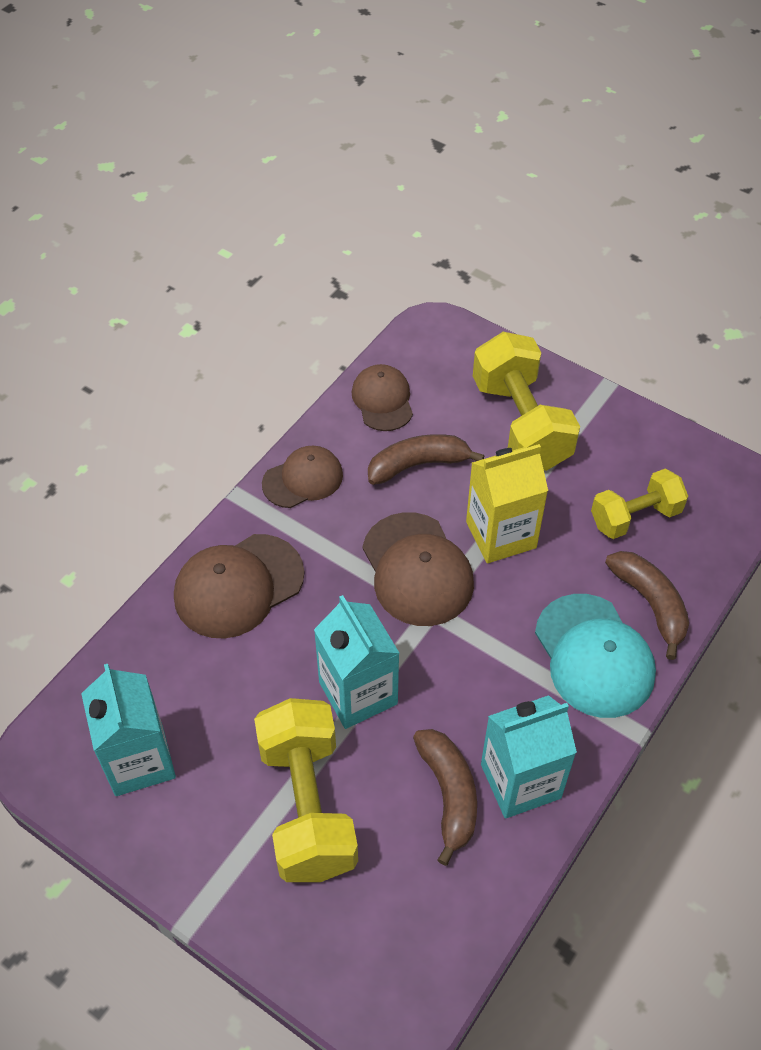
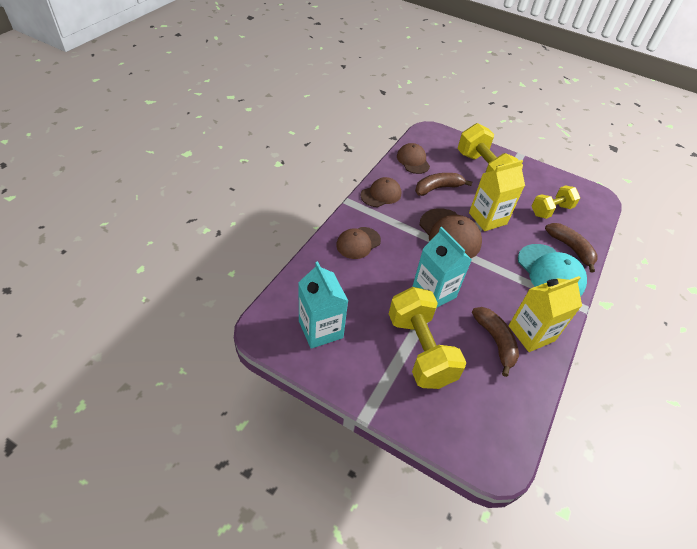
camera: 10 degrees left, 5 degrees down
brown cap [174,534,305,639] -> brown cap [336,227,381,259], size x0.65
turquoise carton [481,695,577,819] -> yellow carton [508,276,582,352]

